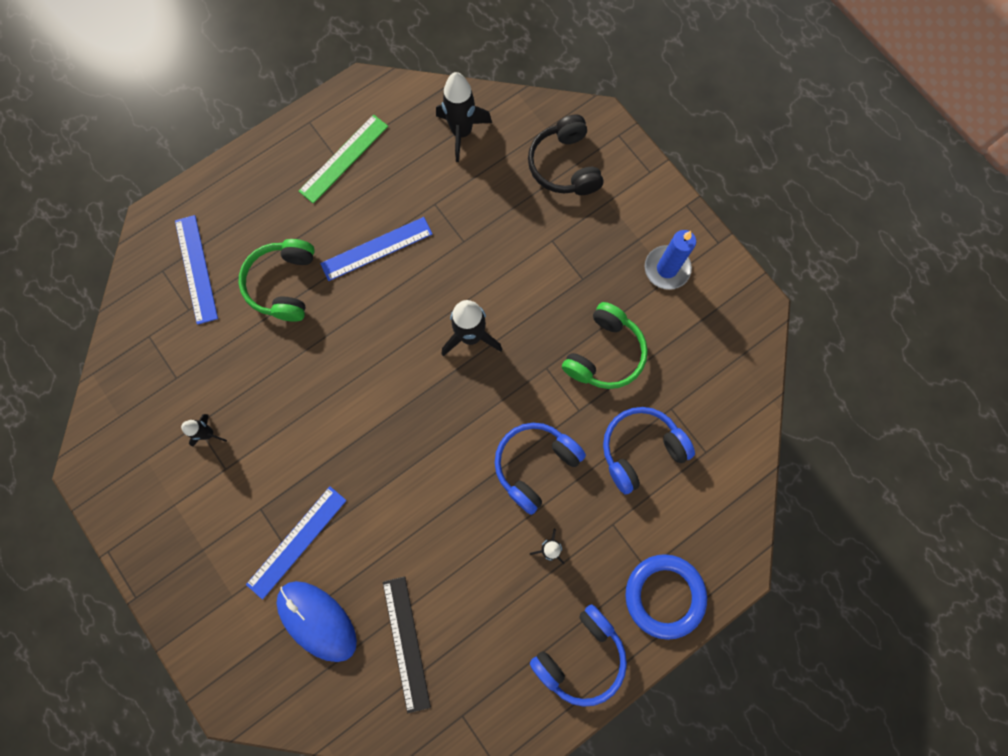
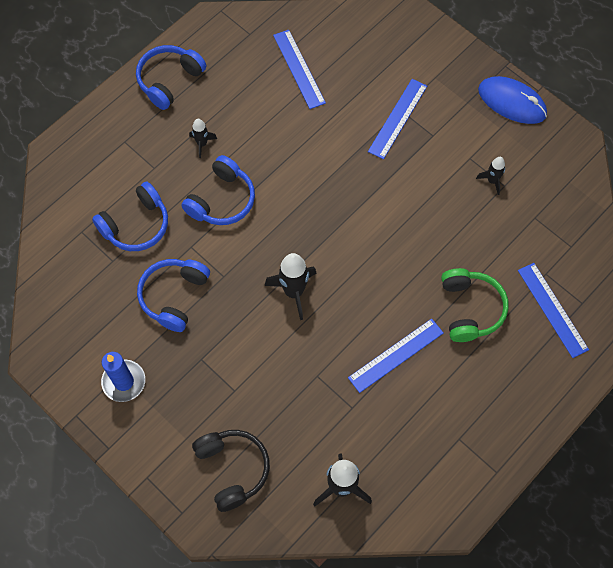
camera: 170 degrees right, 10 degrees down
blue mouse [277,581,357,662] -> blue mouse moved to [478,76,547,124]
green ruler [299,114,388,204] -> none
black ruler [383,576,431,713] -> blue ruler [273,30,326,109]
green headphones [562,302,648,389] -> blue headphones [137,259,210,332]
blue ring [625,554,707,640] -> none

